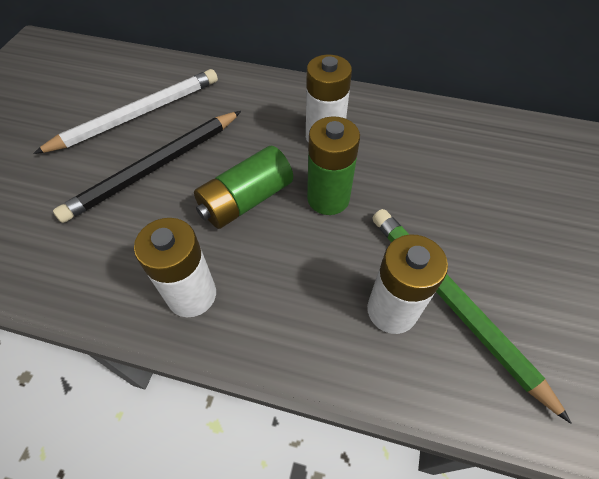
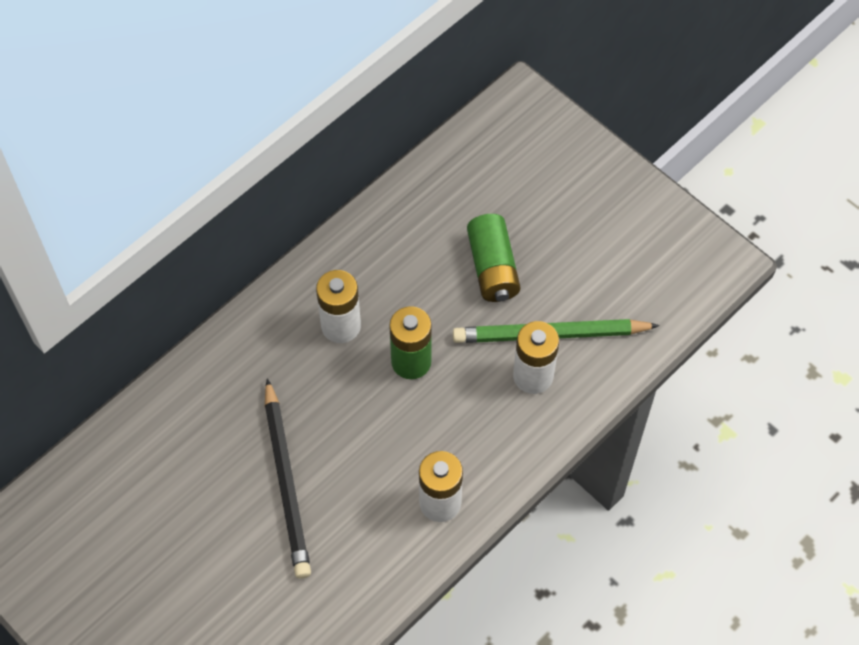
camera: 60 degrees left, 5 degrees up
white pencil [33,69,218,154] -> none
green battery [194,146,293,229] -> green battery moved to [467,214,520,302]

